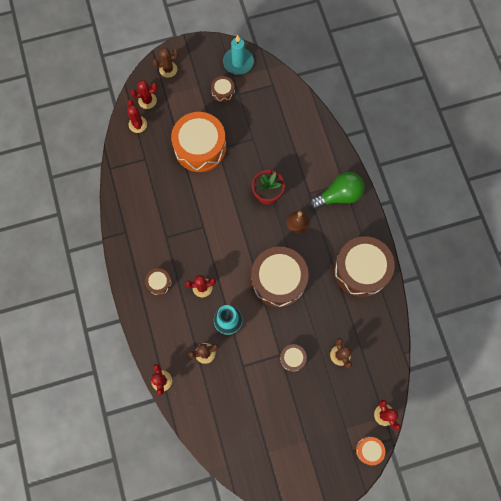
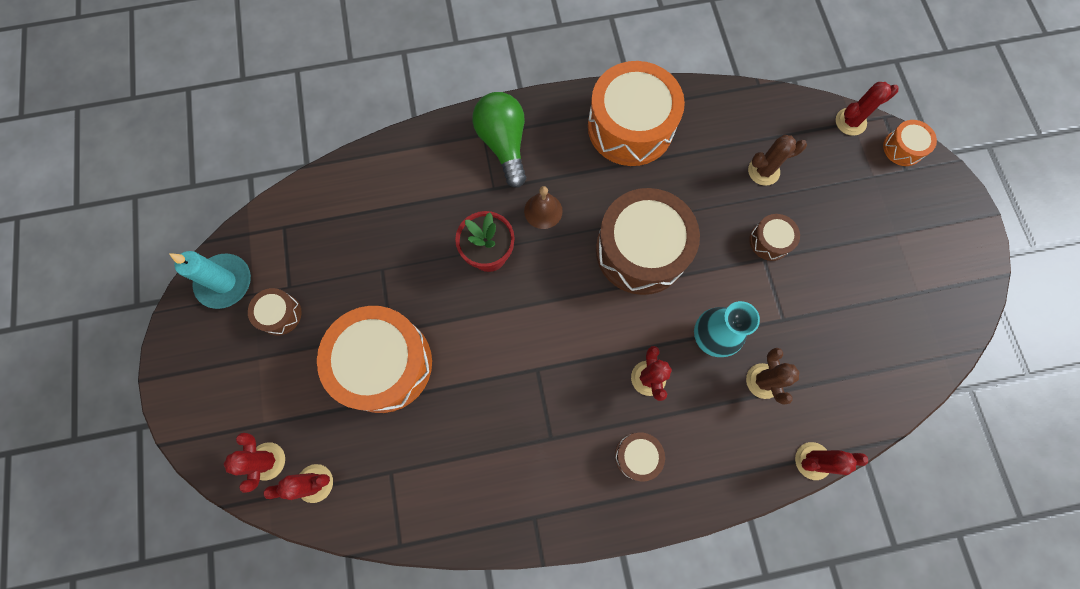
camera: 85 degrees left, 0 degrees up
brown cactus [153,48,179,78] -> none
brown drum [334,236,395,297] -> orange drum [588,61,685,166]

